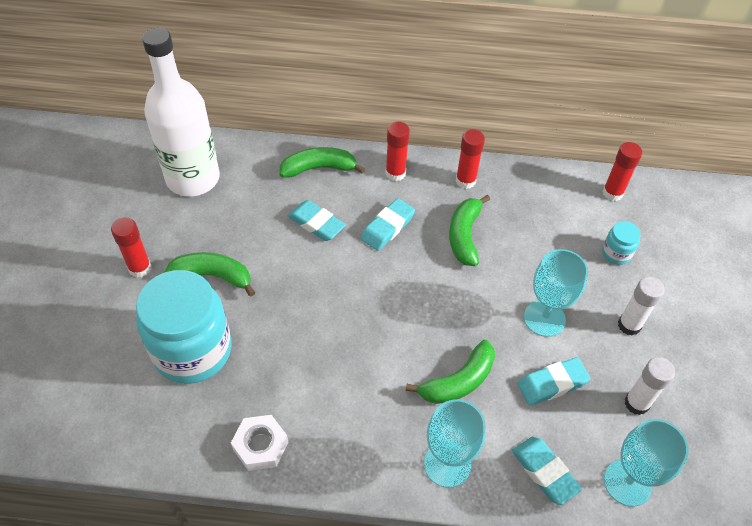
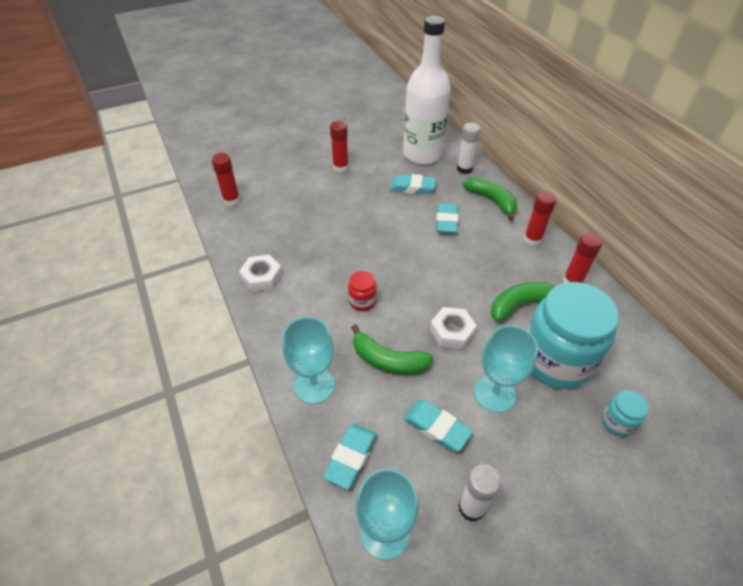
camera: 60 degrees right, 5 degrees down
turquoise jar [136,270,232,384] -> turquoise jar moved to [527,282,619,389]
green banana [164,252,255,297] -> none
turquoise eraser [361,198,415,251] -> turquoise eraser moved to [390,174,436,194]
red glue stick [602,142,642,201] -> red glue stick moved to [211,153,240,206]
white glue stick [618,277,665,336] -> white glue stick moved to [457,123,480,174]
none -> red jar [348,271,377,311]
none -> white nut [430,307,477,349]

